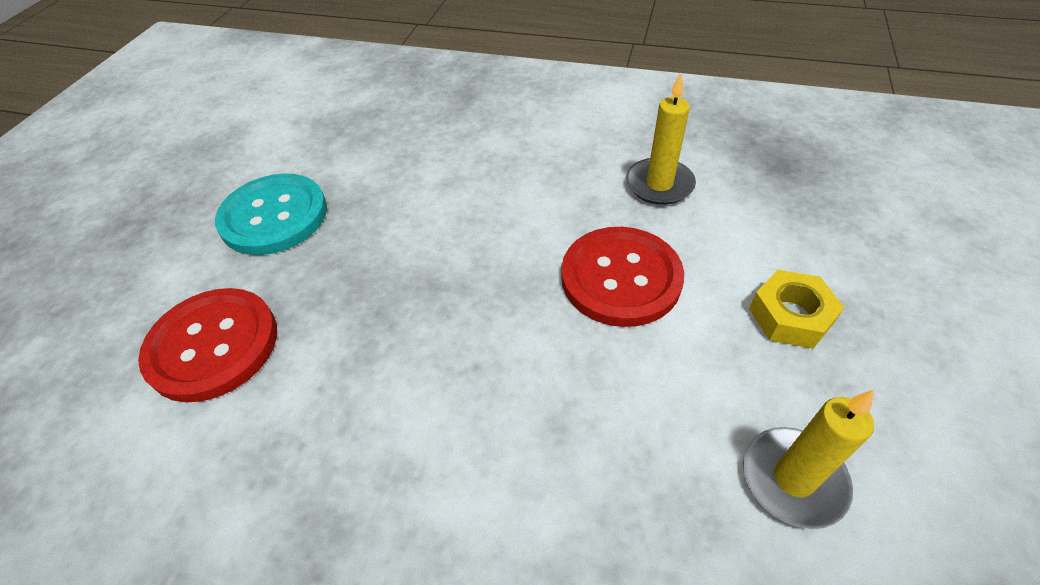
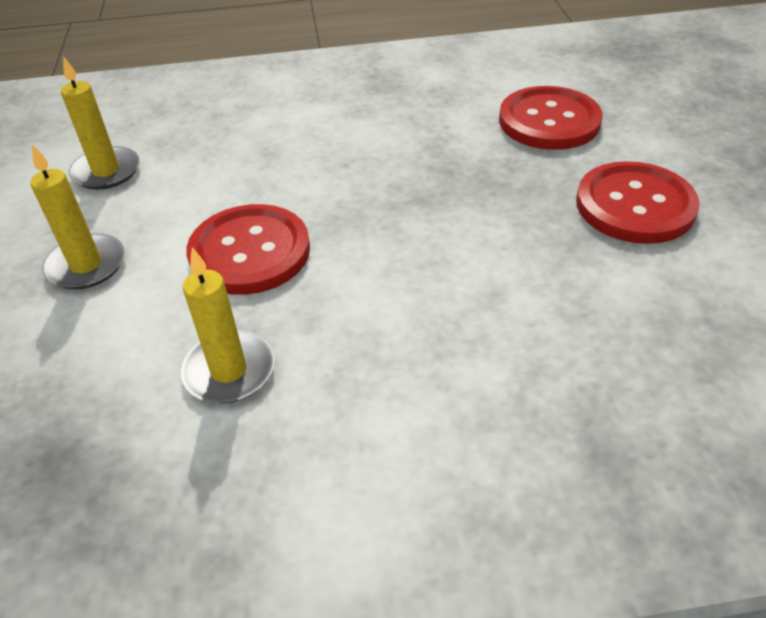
camera: 155 degrees right, 5 degrees down
turquoise button [215,173,327,255] -> red button [576,161,700,244]
yellow nut [749,270,845,349] -> yellow candle [30,144,125,290]

